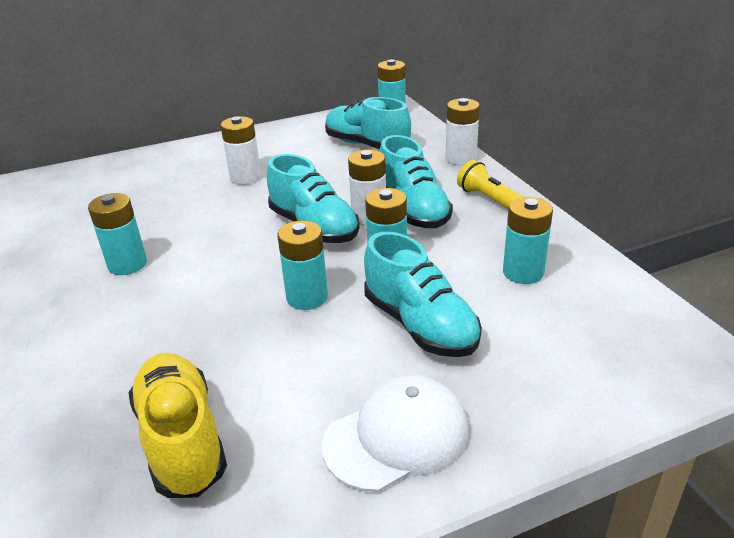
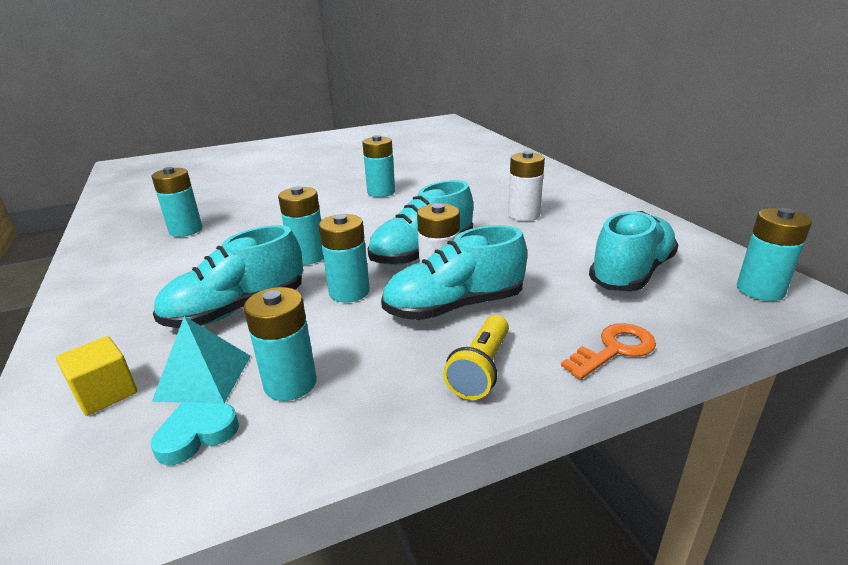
camera: 90 degrees right, 5 degrees down
yellow shoe [129,353,227,498] -> turquoise battery [152,167,203,237]
white cap [322,375,468,492] -> none
white battery [445,98,480,166] -> orange key [561,323,656,380]
yellow flashlight [457,160,523,209] -> yellow flashlight turned 150 degrees clockwise [443,315,509,400]
none -> yellow cube [56,336,137,416]
none -> turquoise heart [151,402,239,465]
none -> turquoise pyramid [152,316,251,403]

